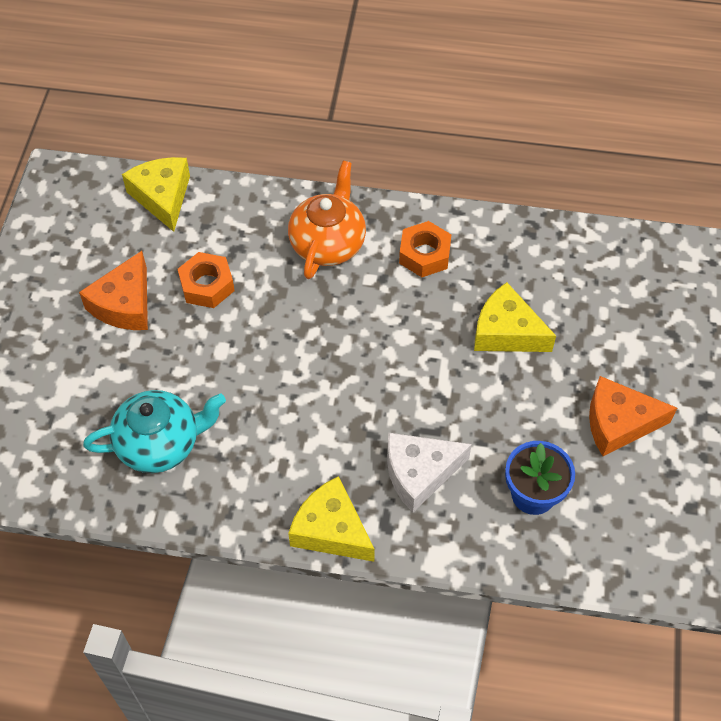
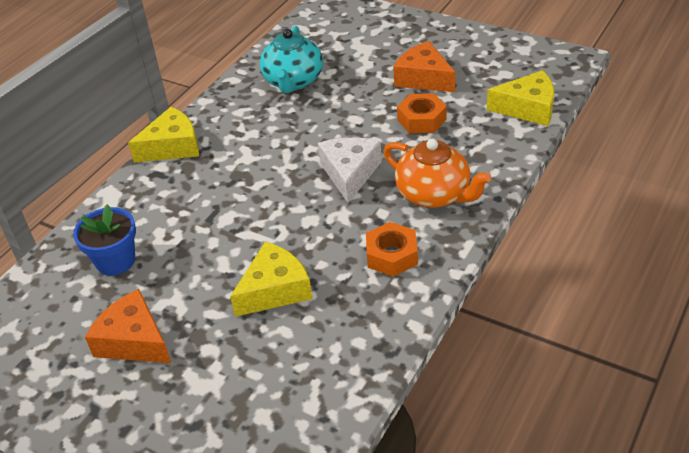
camera: 115 degrees right, 15 degrees down
white cheese [387,433,472,512] -> white cheese moved to [318,137,382,203]
orange cheese [589,376,677,456] -> orange cheese turned 75 degrees counterclockwise [85,289,171,363]

